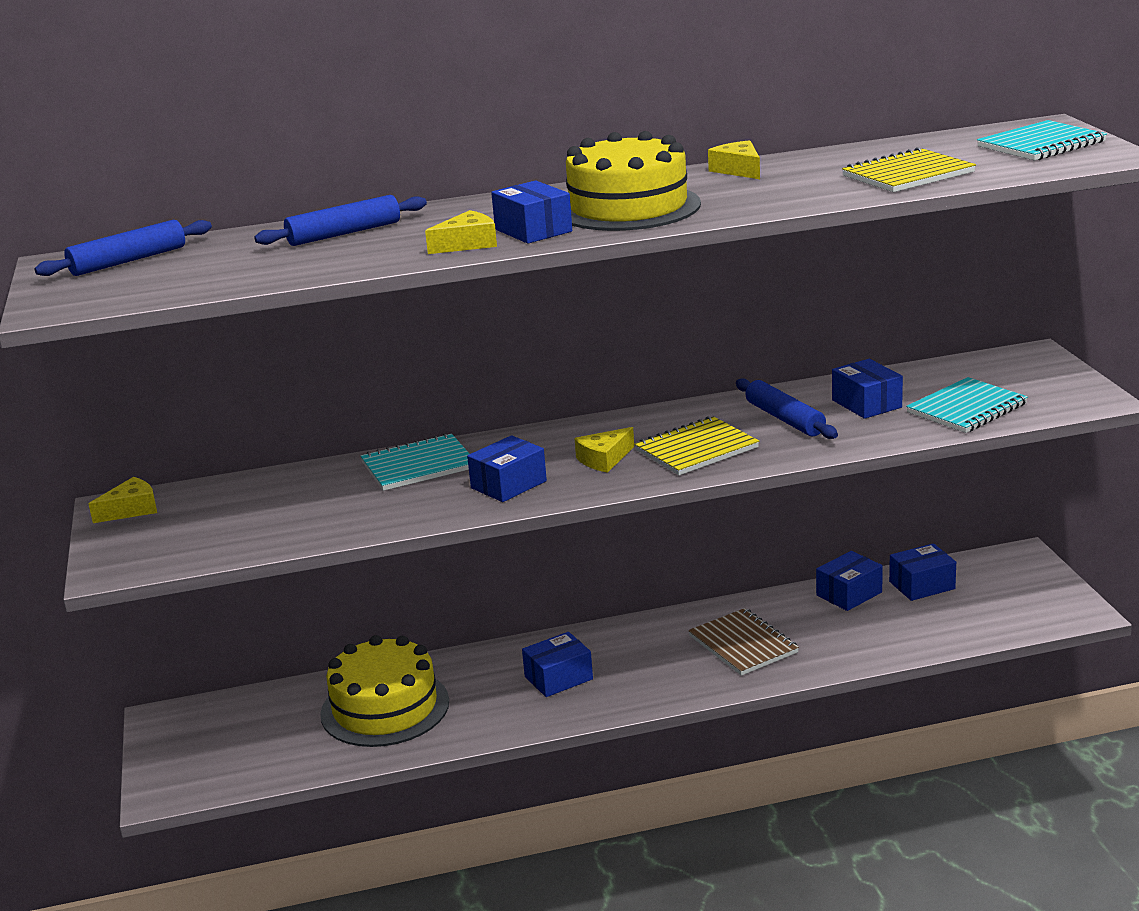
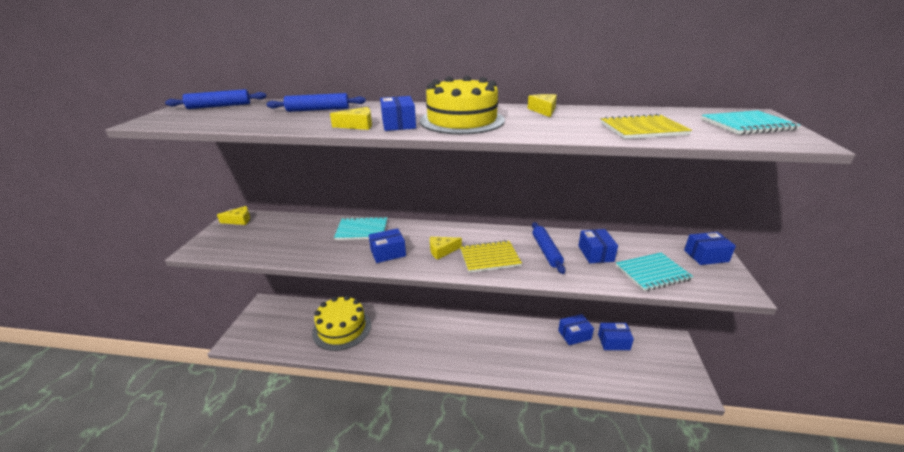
camera: 20 degrees right, 5 degrees up
blue box [522,632,593,697] -> blue box moved to [684,232,736,265]
brown notebook [688,608,799,676] -> none

